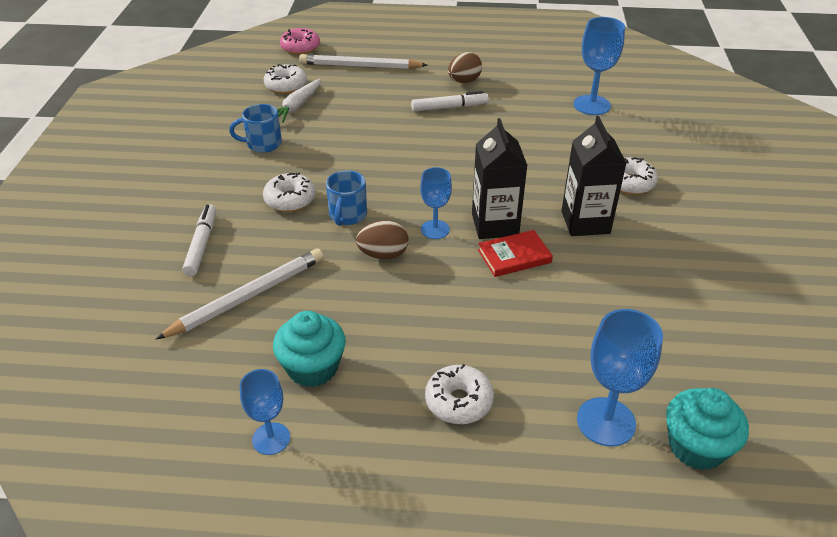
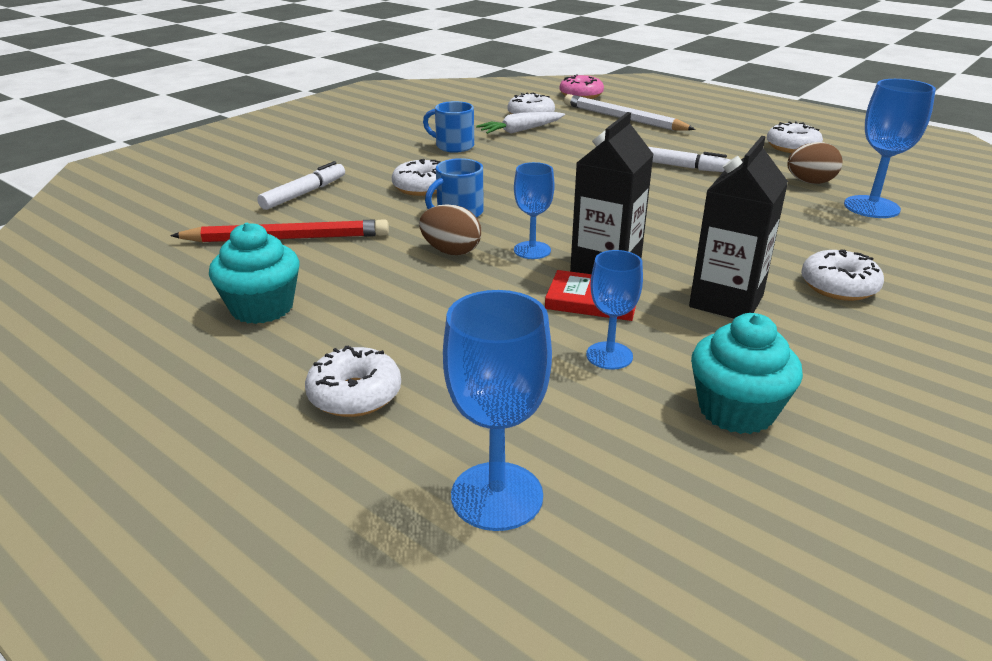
camera: 35 degrees right, 10 degrees down
white pencil [155,248,324,340] -> red pencil [170,219,389,243]
blue goblet [240,369,290,455] -> blue goblet moved to [586,250,643,369]
brown egg [448,52,482,83] -> brown egg moved to [787,142,843,184]
turquoise cupcake [666,388,749,470] -> turquoise cupcake moved to [691,313,803,434]
none -> white donut [767,121,823,153]

